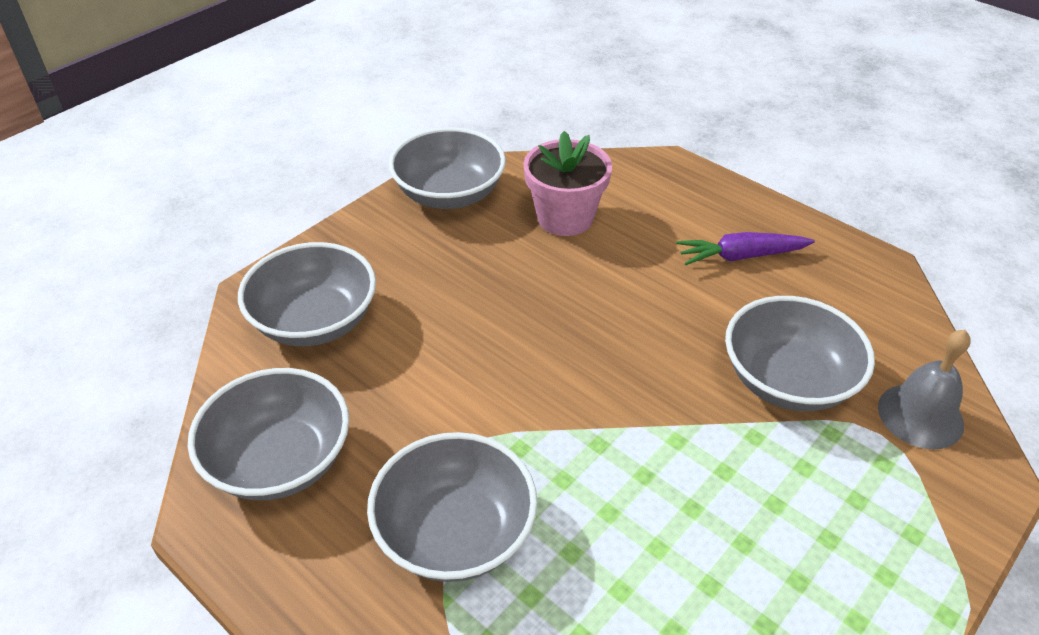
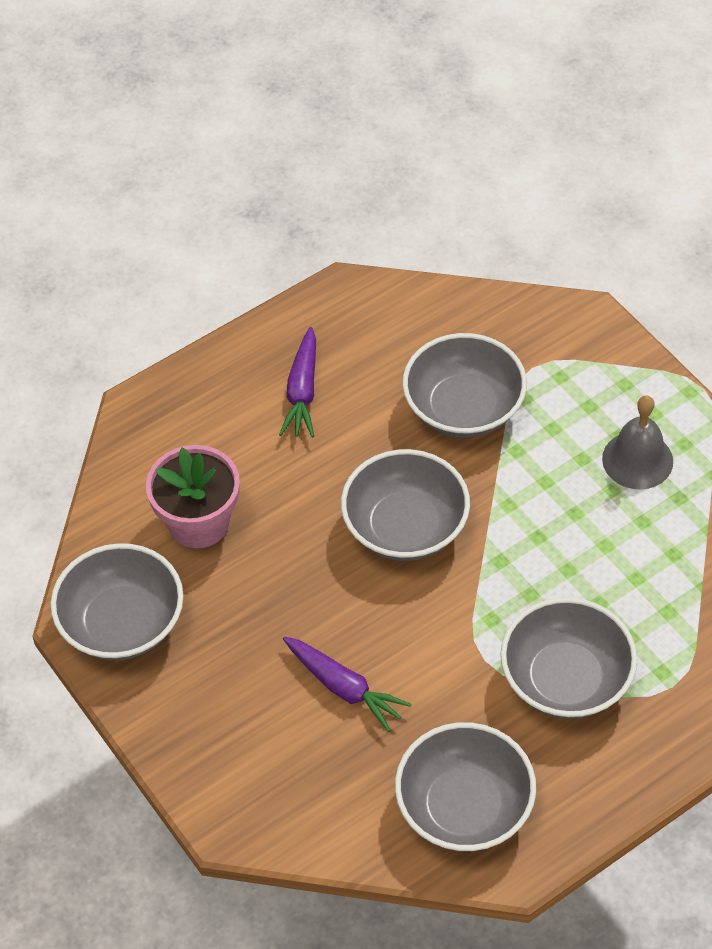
camera: 75 degrees left, 10 degrees up
grey bowl [238,242,376,346] -> grey bowl moved to [341,449,470,561]
grey bell [878,330,971,449] -> grey bell moved to [602,395,673,490]
none -> purple carrot [283,637,412,732]

